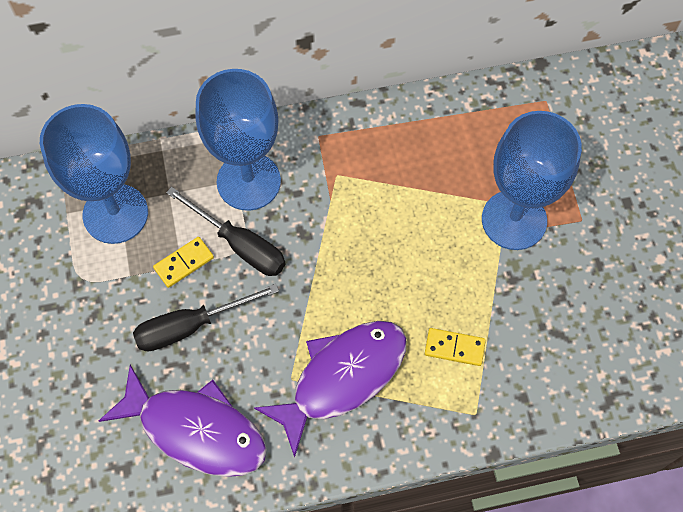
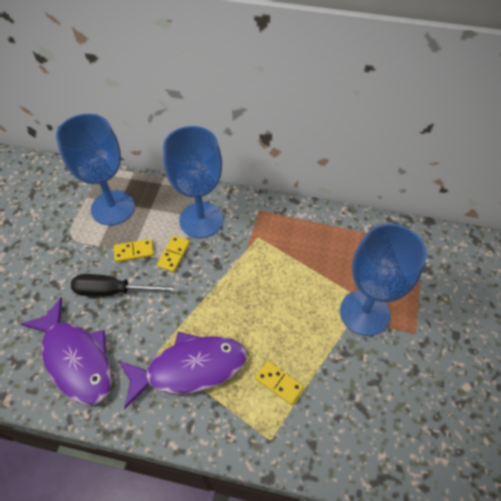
camera: 25 degrees right, 10 degrees down
black screwdriver [166,187,286,276] -> yellow domino [157,235,190,272]

